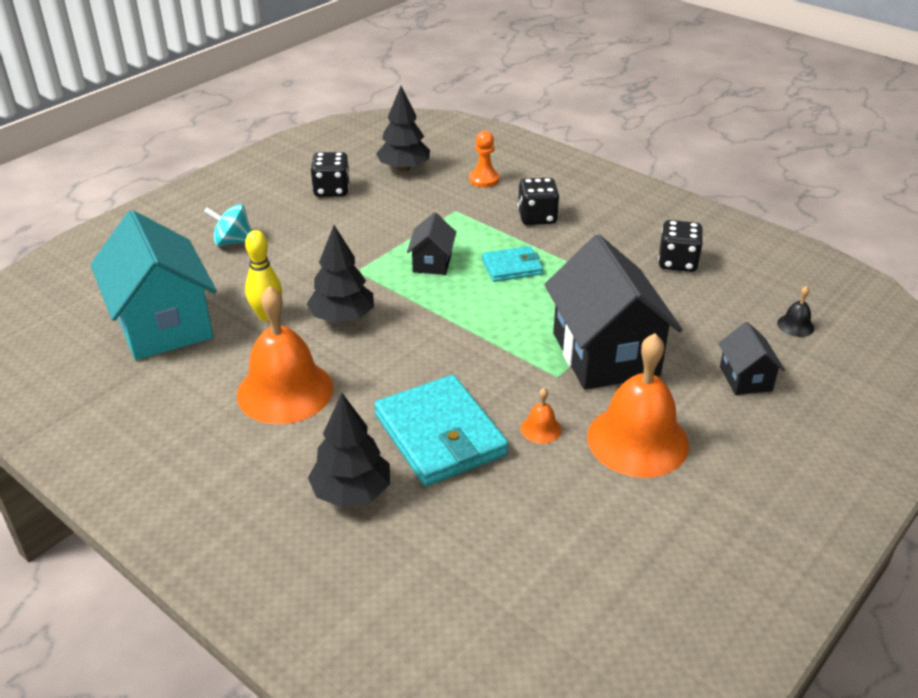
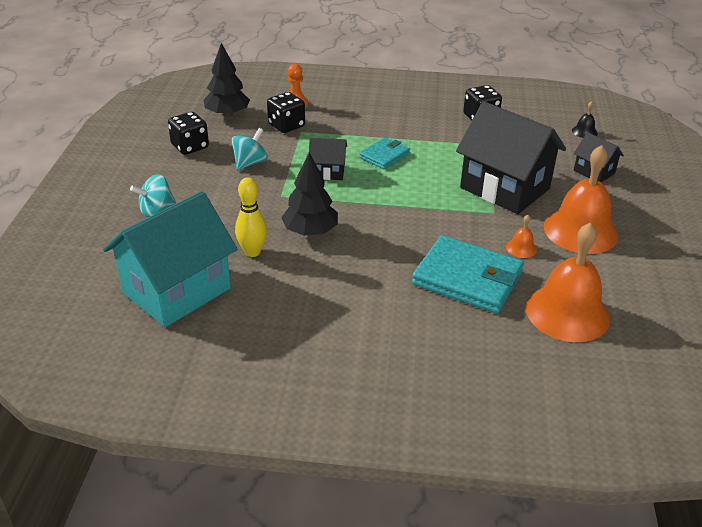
camera: 35 degrees left, 0 degrees up
turquoise house [91,210,217,360] -> turquoise house turned 75 degrees counterclockwise [103,191,237,327]
orange bell [237,286,333,424] -> orange bell moved to [526,222,610,342]
black tree [308,393,390,507] -> none
black house [407,212,456,275] -> black house turned 60 degrees counterclockwise [309,138,347,180]
black dice [518,178,559,225] -> black dice moved to [267,92,305,133]
none -> turquoise spinning top [231,128,268,170]

